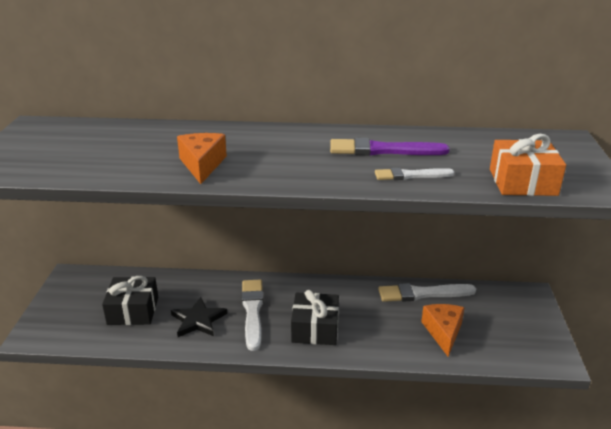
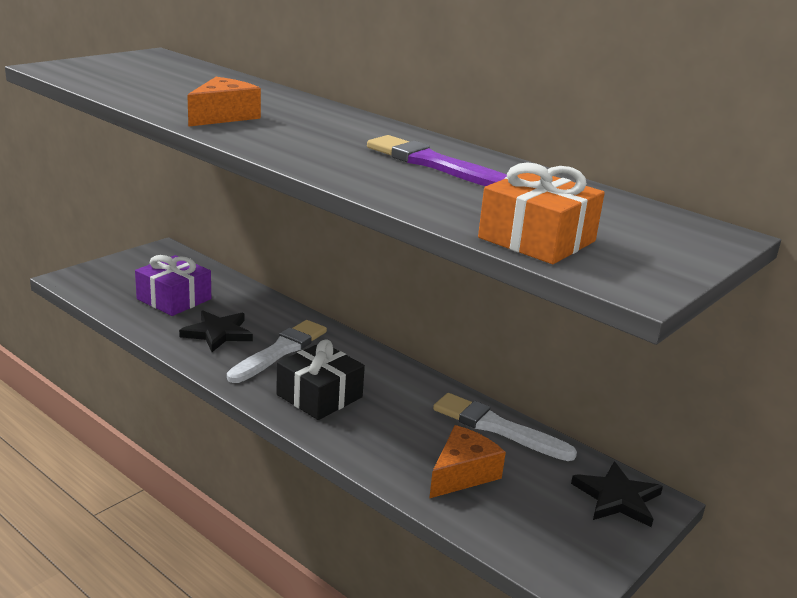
camera: 35 degrees right, 5 degrees down
black gift [102,276,158,325] -> purple gift [135,255,211,316]
white brush [375,168,454,180] -> none
none -> black star [571,462,663,527]

